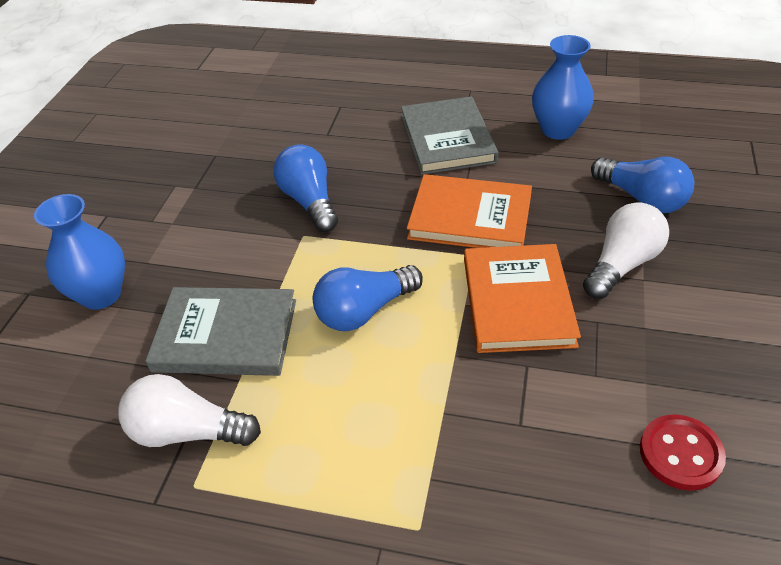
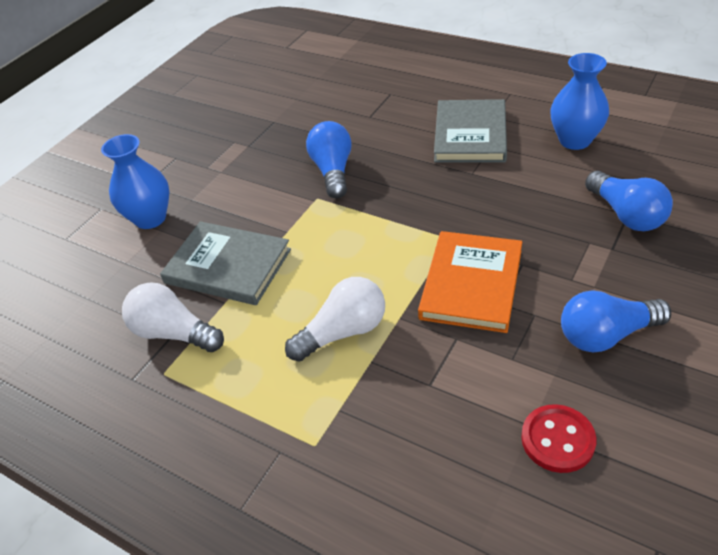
camera: 20 degrees right, 0 degrees up
blue light bulb [313,265,423,331] -> blue light bulb moved to [561,291,671,352]
orange book [407,174,532,248] -> none
white light bulb [583,202,669,299] -> white light bulb moved to [285,277,385,361]

